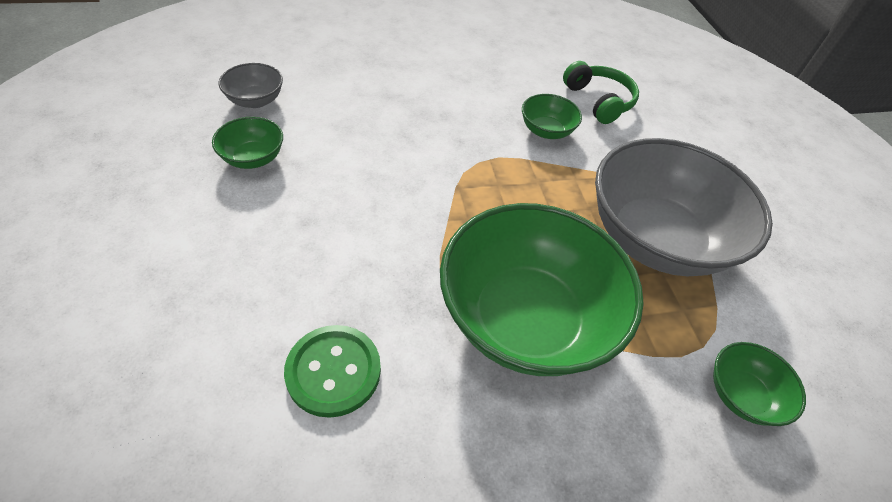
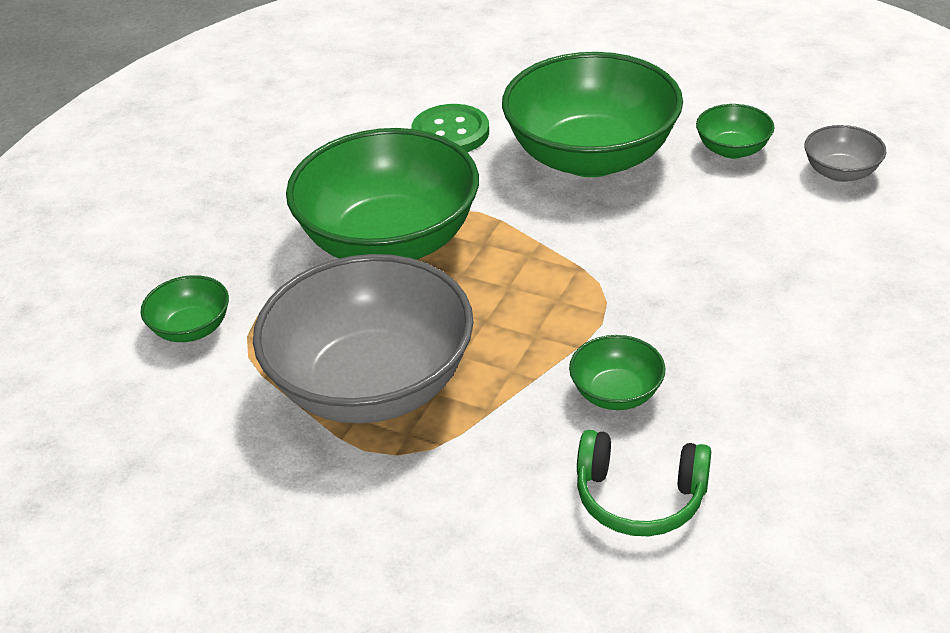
camera: 135 degrees right, 10 degrees down
none -> green bowl [502,52,683,177]

